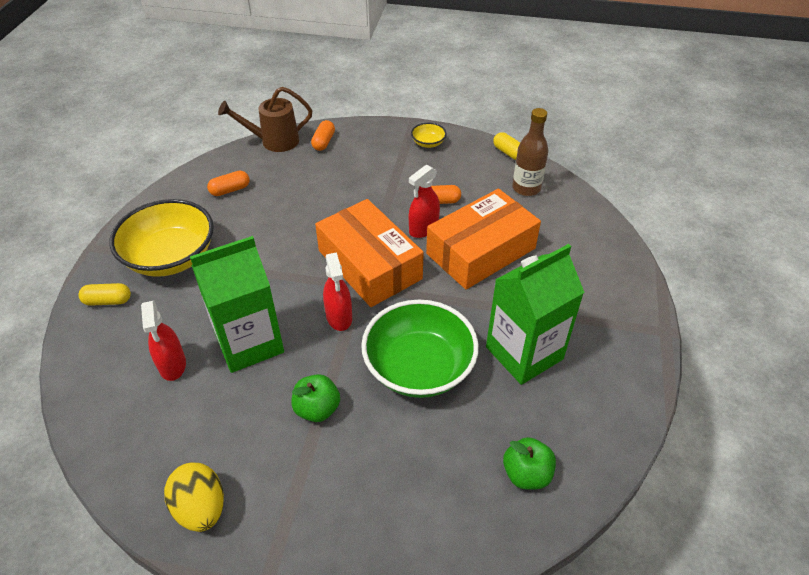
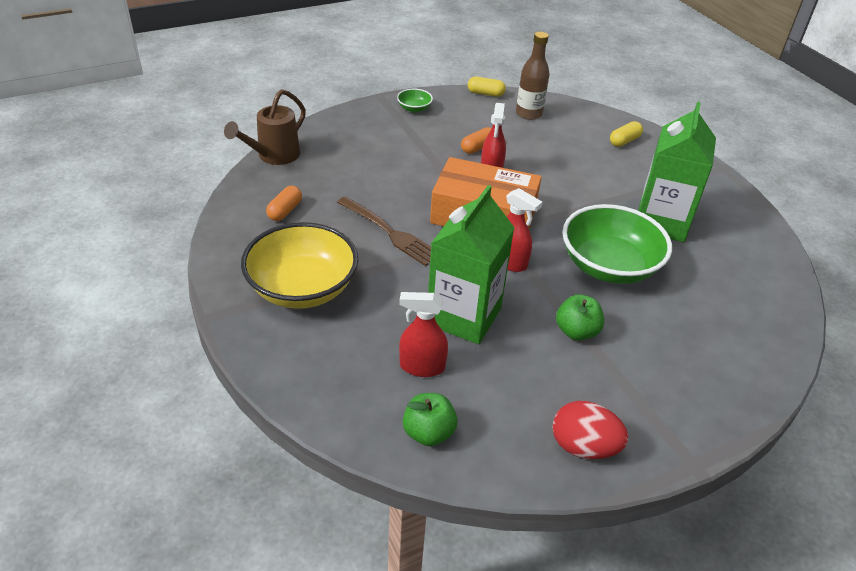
camera: 40 degrees left, 5 degrees down
yellow capsule [78,283,131,306] -> yellow capsule moved to [610,121,643,147]
red spray bottle [141,300,186,381] -> red spray bottle turned 150 degrees clockwise [399,292,448,377]
yellow egg [164,463,224,532] -> red egg [552,401,628,459]
orange capsule [311,120,335,151] -> none
yellow bowl [411,123,446,148] -> green bowl [397,88,433,113]
orange box [426,189,541,290] -> none
green apple [503,437,556,490] -> green apple moved to [403,393,458,446]
none -> brown fork [337,196,431,266]

